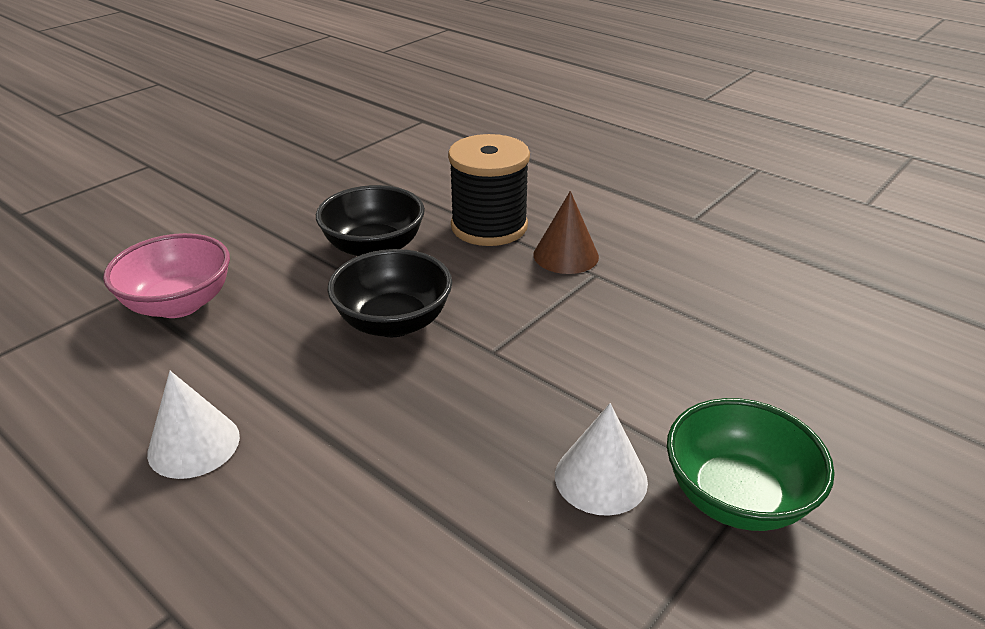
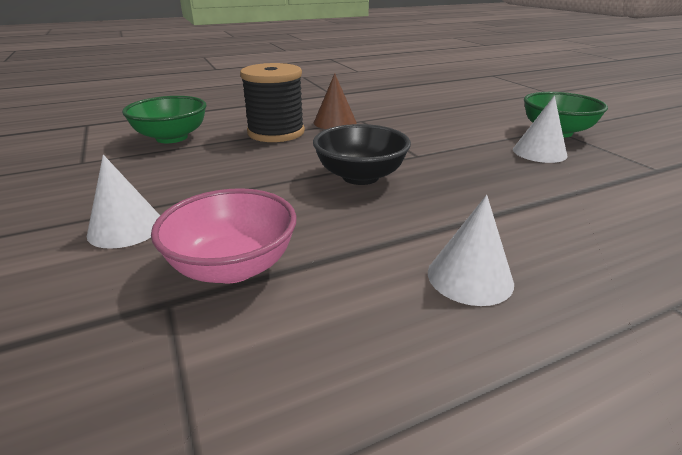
camera: 65 degrees left, 5 degrees down
black bowl [316,185,425,256] -> none
none -> white cone [87,155,160,249]
none -> green bowl [122,96,207,143]

